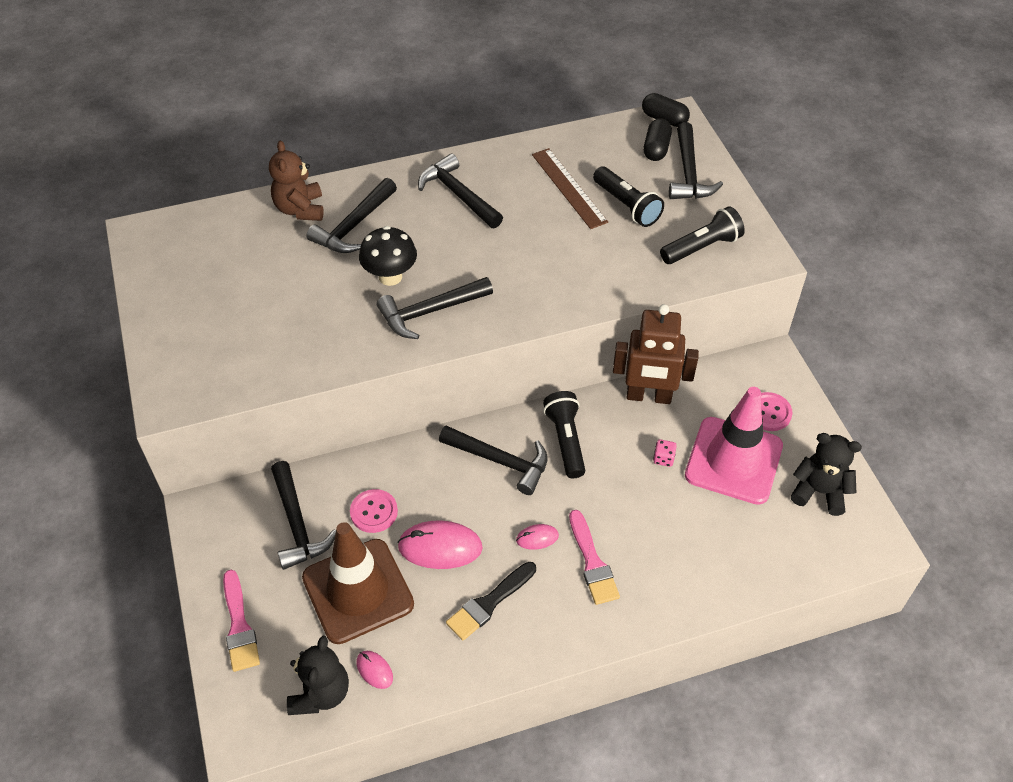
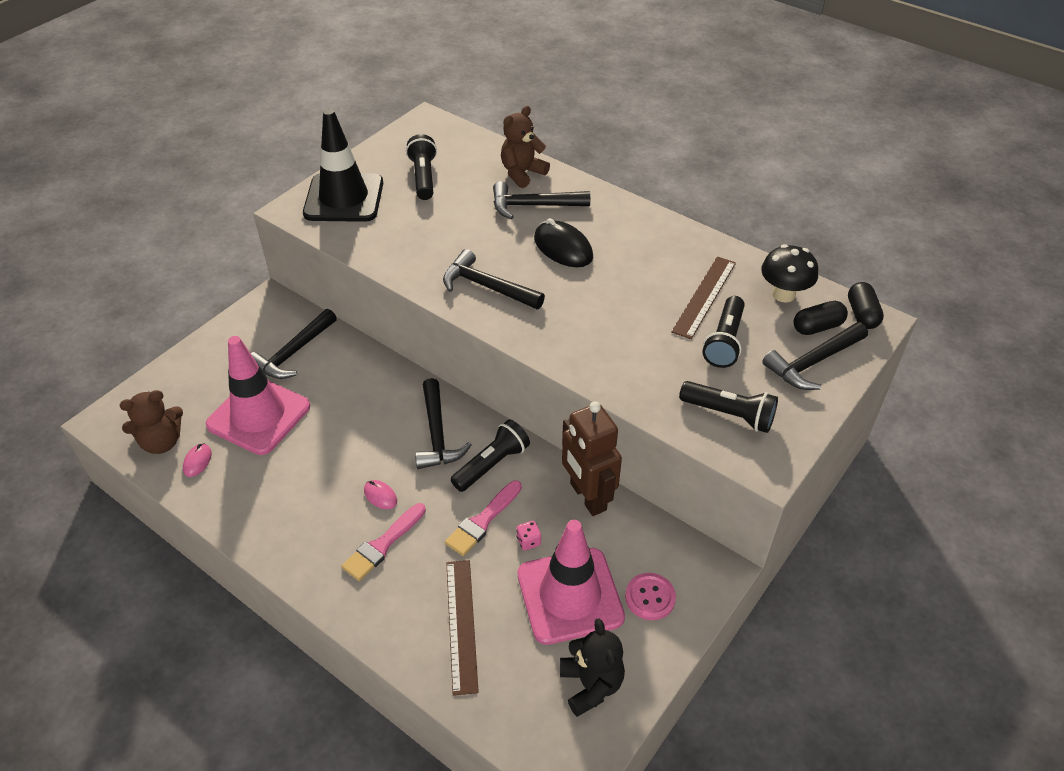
camera: 55 degrees right, 5 degrees down
pink brush [223,570,260,672] -> pink brush moved to [445,480,522,556]
black teddy bear [287,636,349,715] -> brown teddy bear [120,390,183,454]
brown traffic cone [302,522,414,644] -> pink traffic cone [206,336,310,455]
pink button [350,489,398,533] -> none
black mushroom [359,226,417,286] -> black mushroom moved to [761,244,818,303]
pink mouse [397,520,483,569] -> none
black hammer [418,153,503,228] -> none
black brush [446,562,536,641] -> none
none -> black traffic cone [303,109,383,222]
none -> black flashlight [406,134,437,200]
none -> brown ruler [446,560,479,696]
none -> black mouse [534,218,593,267]

